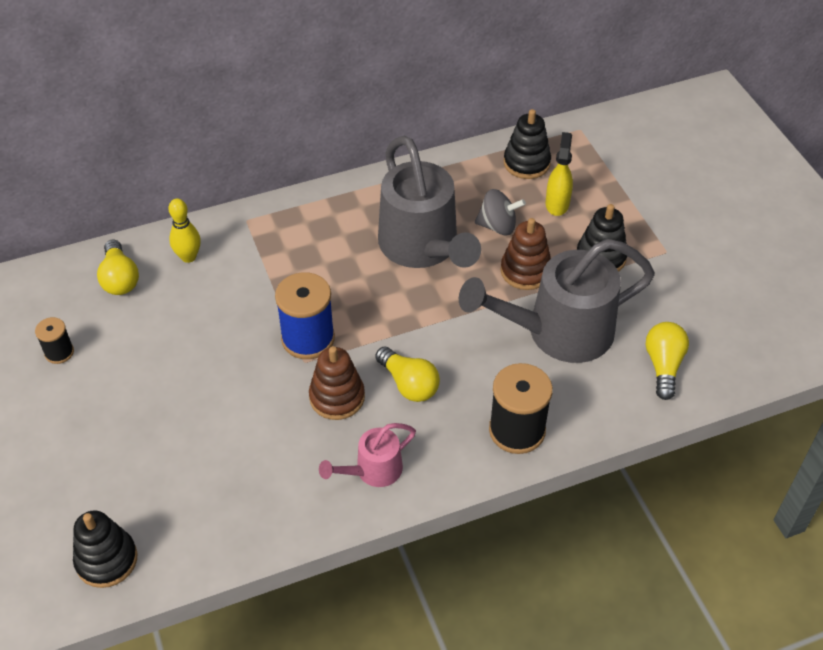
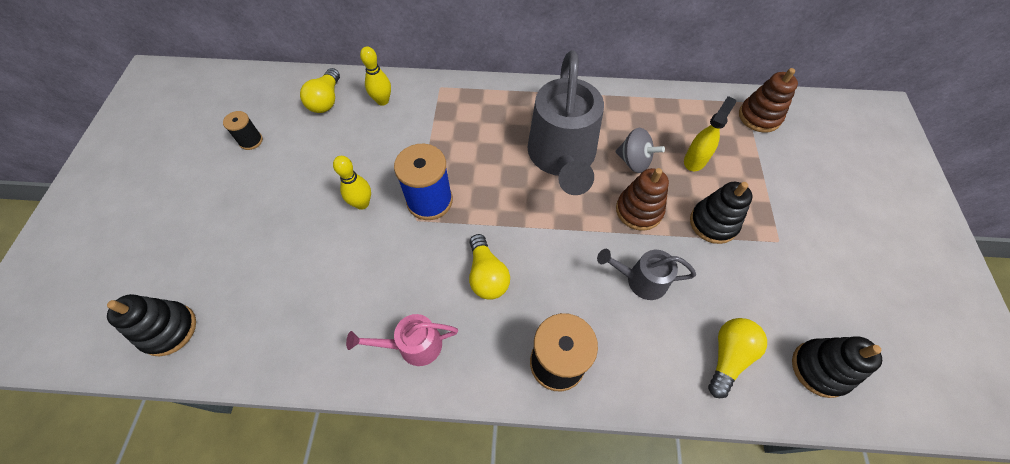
camera: 25 degrees right, 10 degrees up
brown stacking toy [309,346,365,420] -> brown stacking toy moved to [739,68,798,133]
grey watering can [459,239,655,363] -> grey watering can [597,249,696,300], size x0.49
black stacking toy [504,109,551,179] -> black stacking toy moved to [792,336,882,398]
none -> yellow bowling pin [333,156,371,210]

